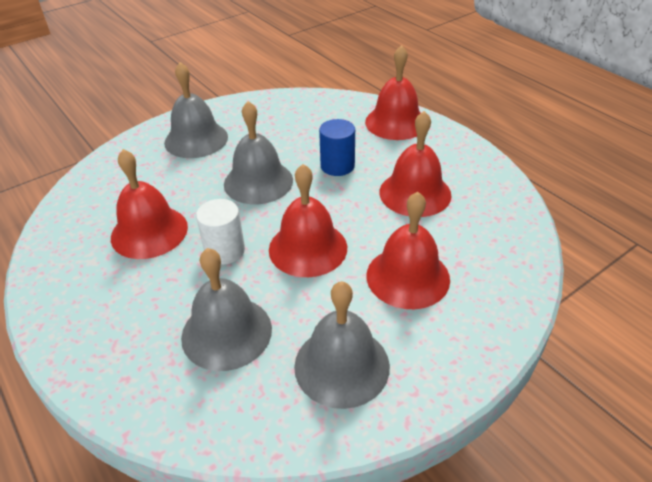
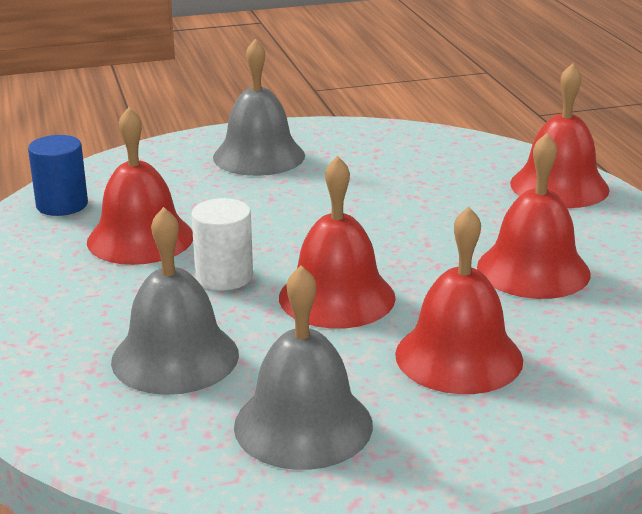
camera: 20 degrees right, 15 degrees down
grey bell [224,101,293,204] -> none
blue cylinder [319,119,355,176] -> blue cylinder moved to [28,135,88,216]

